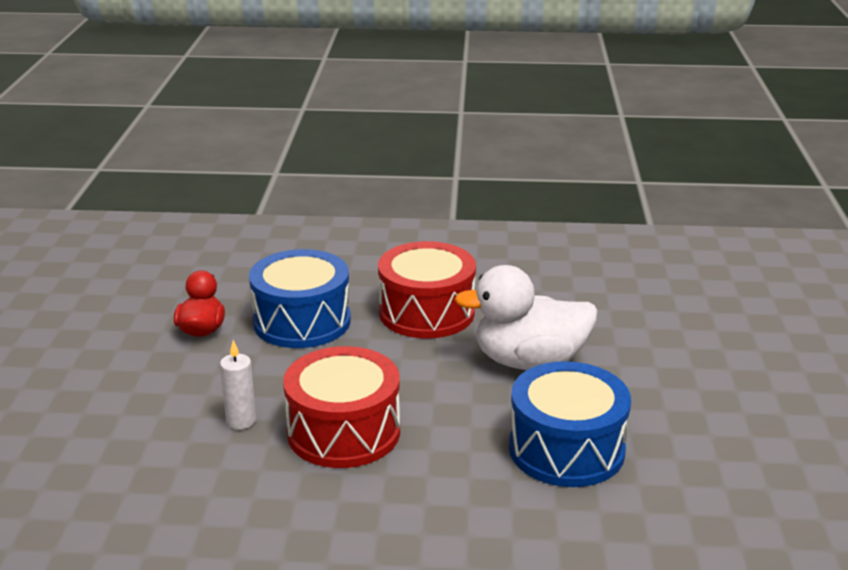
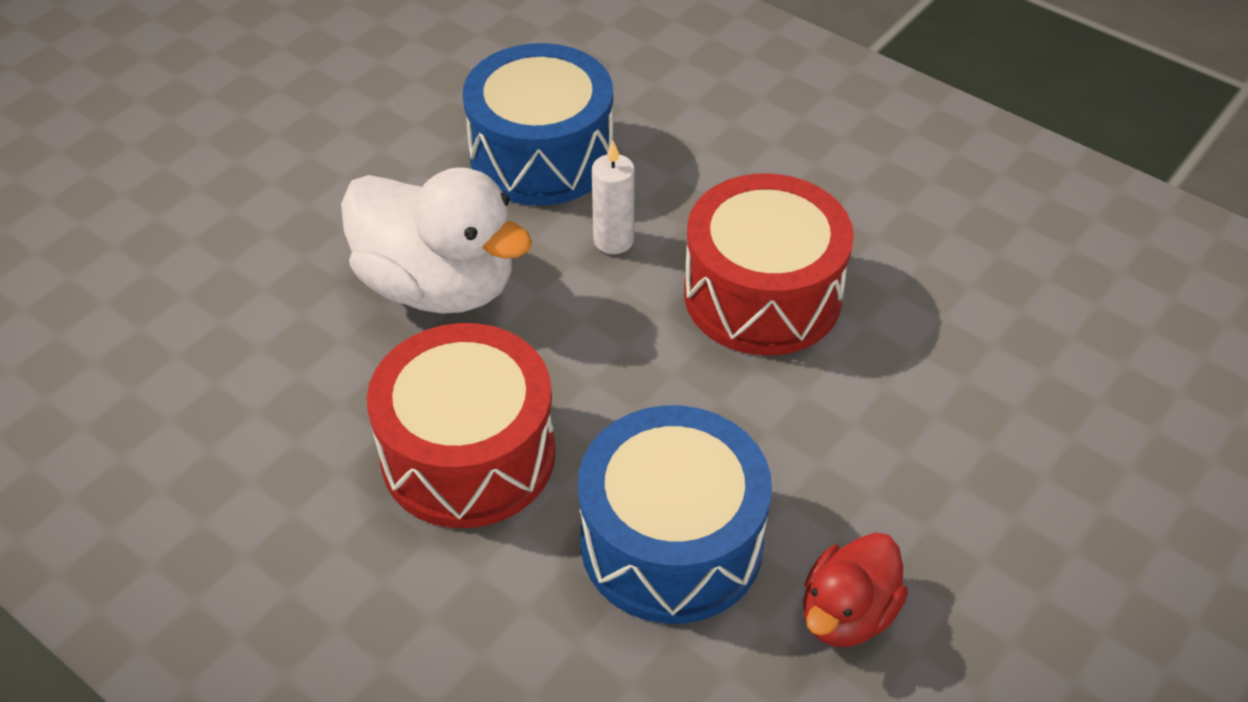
camera: 145 degrees left, 20 degrees up
white candle [220,340,256,429] -> white candle moved to [592,141,635,254]

